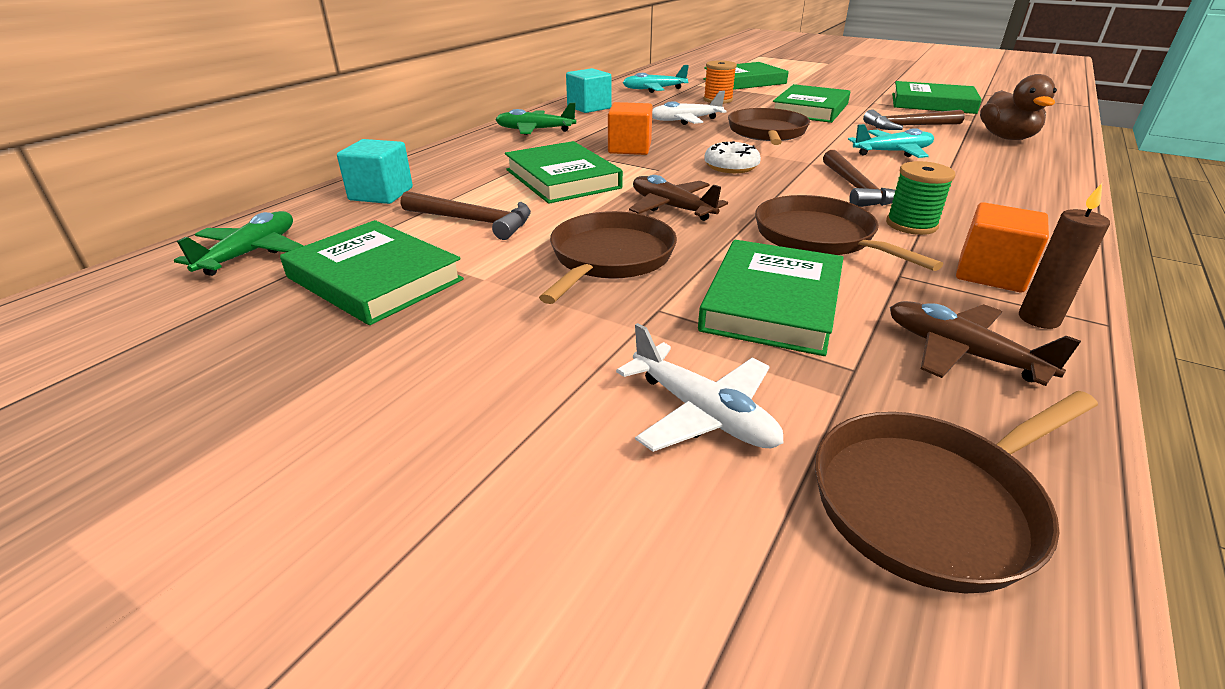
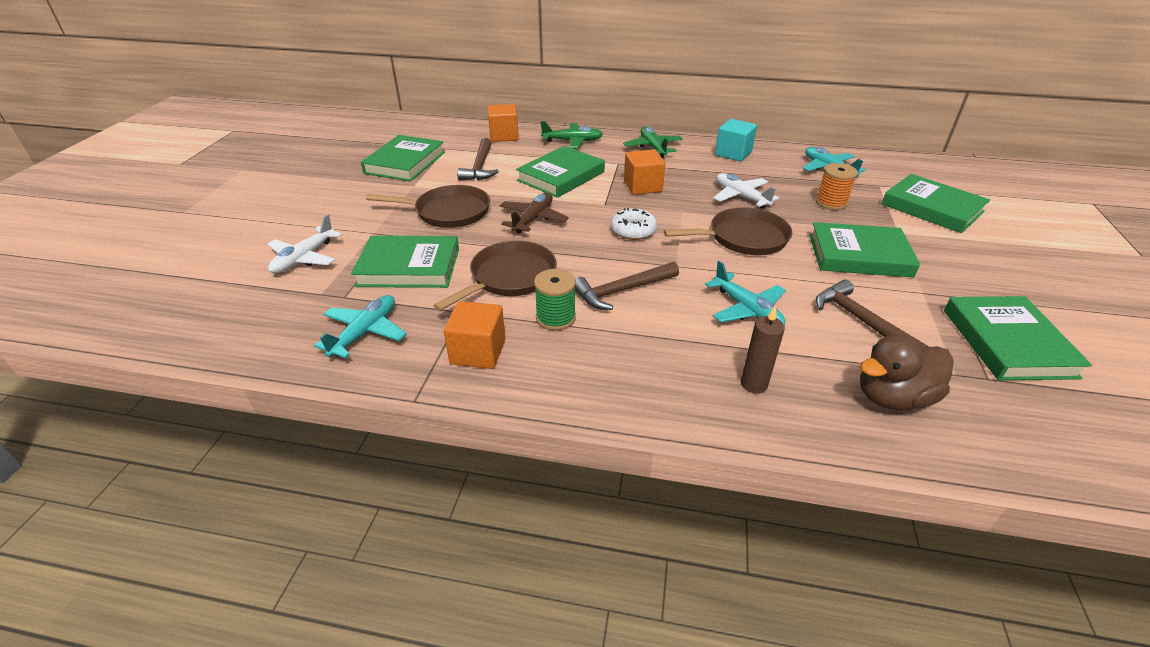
camera: 70 degrees right, 5 degrees up
green plane [174,211,303,276] -> green plane moved to [540,121,603,148]
turquoise cube [337,139,413,204] -> orange cube [488,104,519,142]
brown pan [815,391,1098,593] -> none
brown plane [890,301,1081,386] -> turquoise plane [314,295,407,358]
brown candle [1019,183,1110,329] -> brown candle moved to [741,306,785,394]

